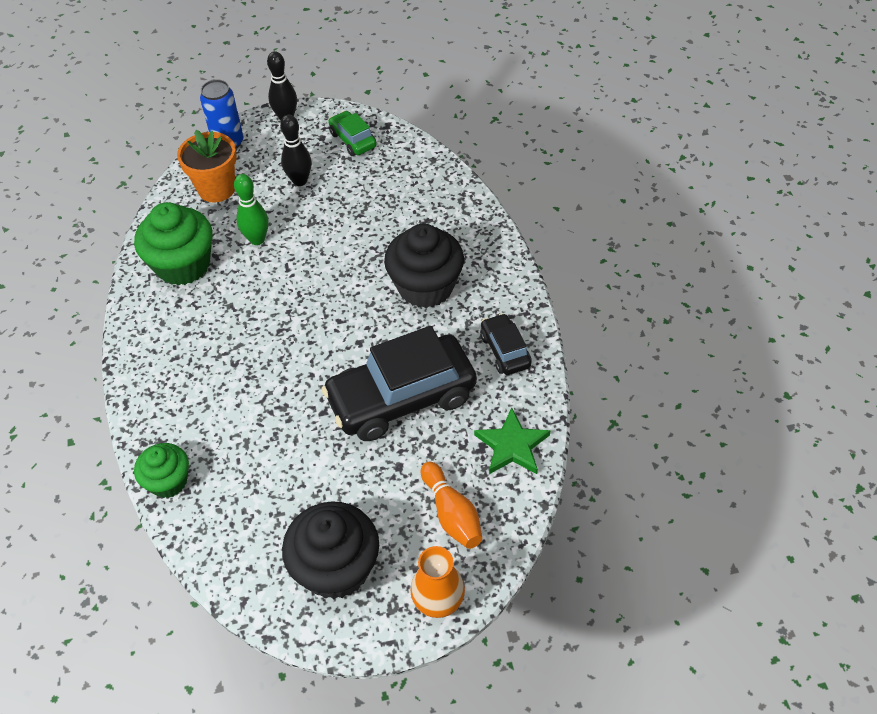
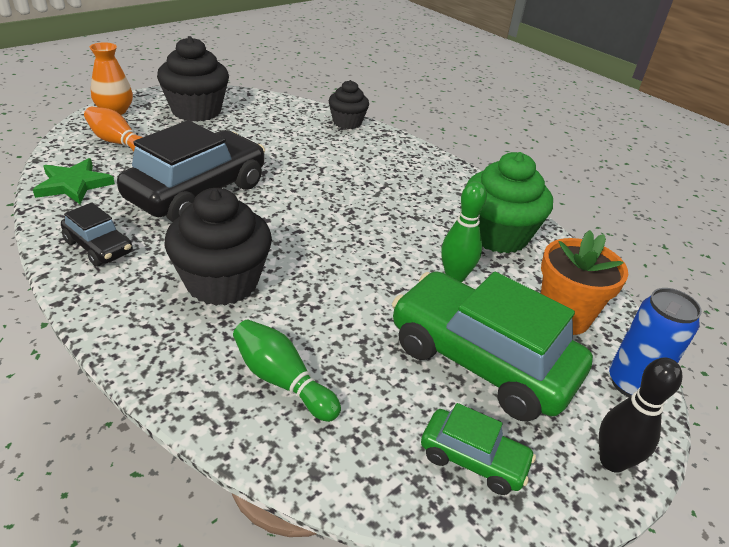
camera: 145 degrees right, 15 degrees down
green cupcake [134,443,189,498] -> black cupcake [329,80,369,129]
black bowling pin [280,115,312,186] -> green car [392,271,593,422]
none -> green bowling pin [233,320,341,422]

